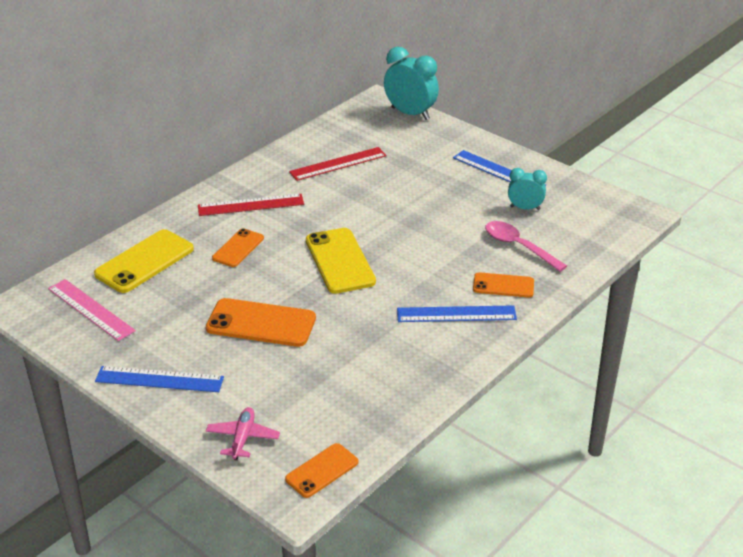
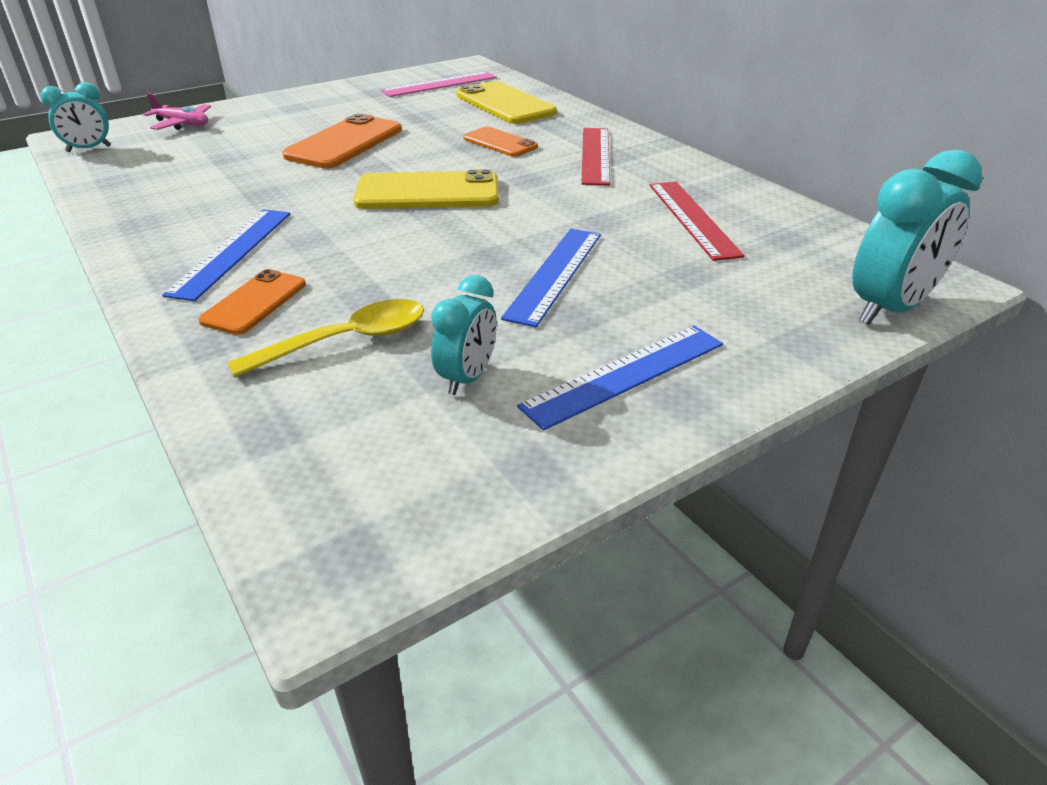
camera: 105 degrees right, 0 degrees up
blue ruler [95,366,224,392] -> blue ruler moved to [501,229,601,327]
orange phone [285,443,358,498] -> turquoise clock [40,82,111,152]
pink spoon [485,221,567,272] -> yellow spoon [227,299,424,378]

